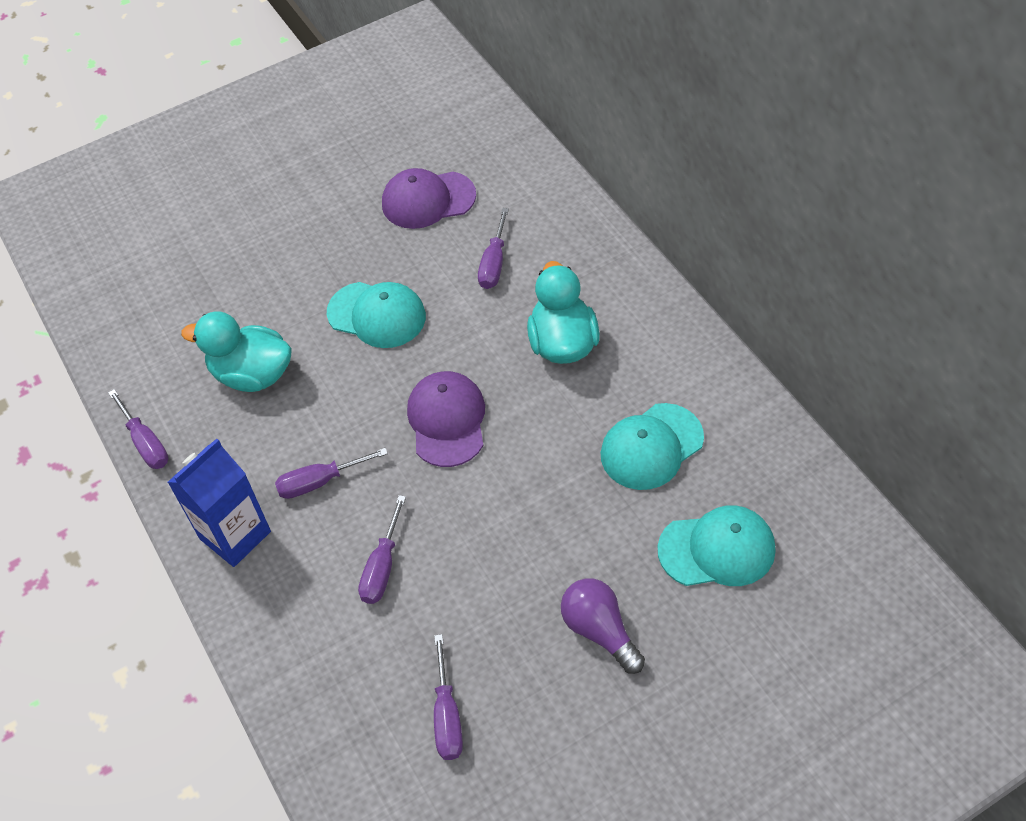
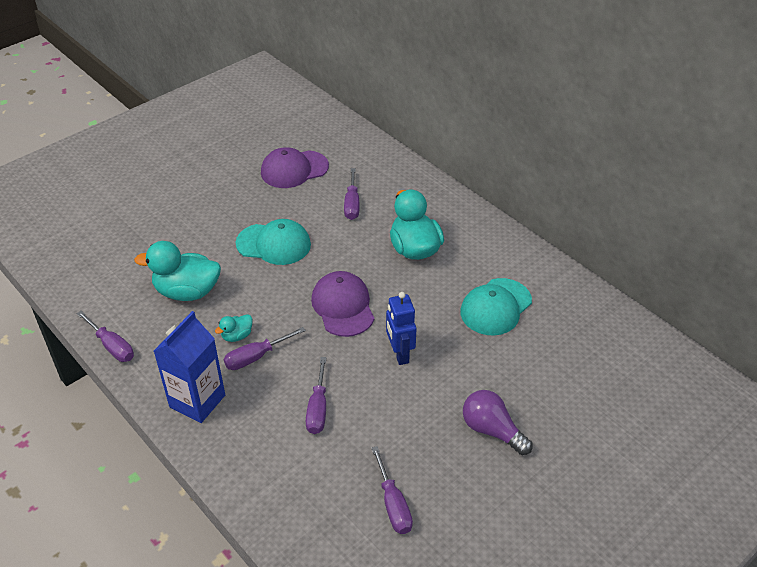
camera: 15 degrees left, 10 degrees down
turquoise cap [658,505,776,586] -> none
none -> turquoise duck [215,314,253,342]
none -> blue robot [386,292,417,365]

